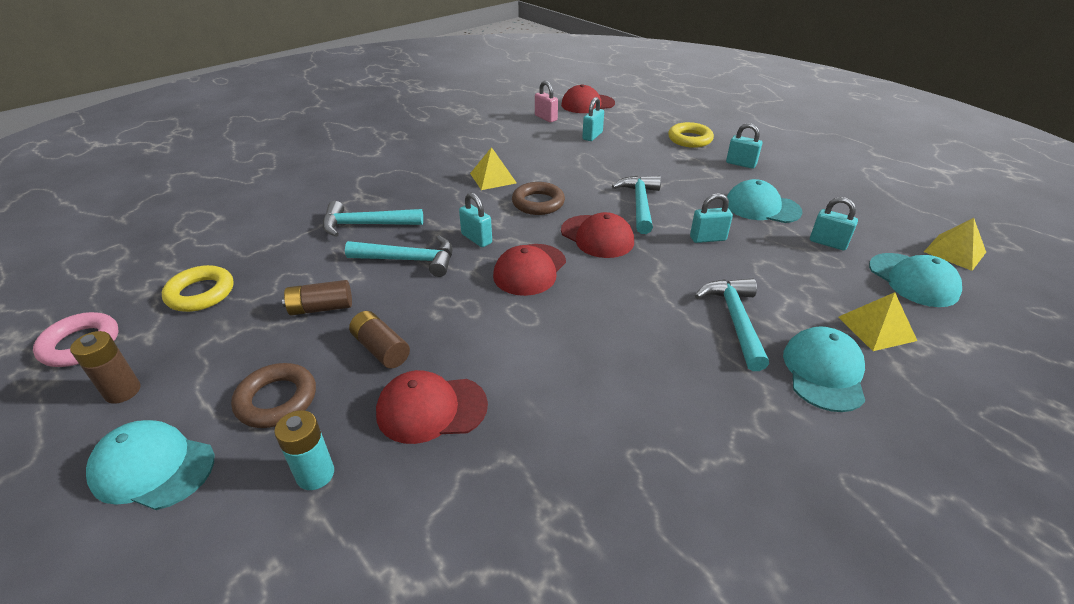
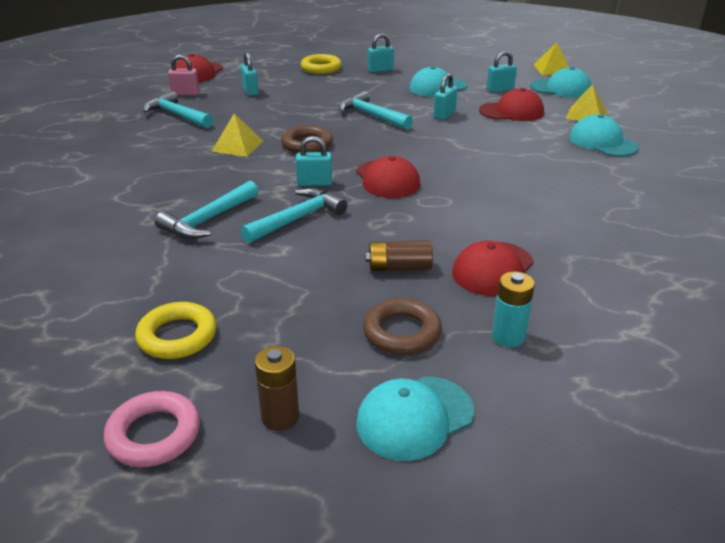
camera: 50 degrees left, 5 degrees down
brown battery [282,280,352,316] -> none
red cap [561,212,634,258] -> red cap moved to [479,88,544,121]
turquoise hammer [695,279,769,371] -> turquoise hammer moved to [143,91,213,128]

